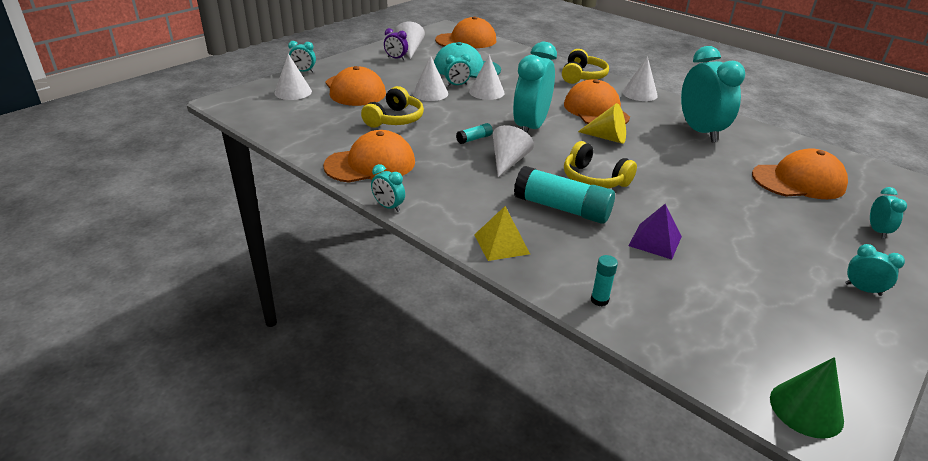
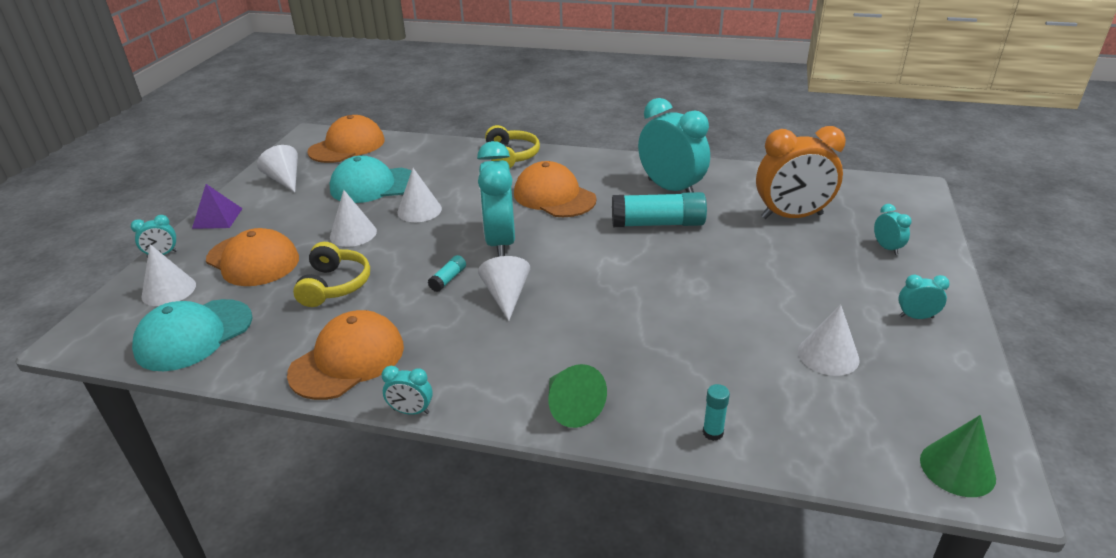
camera: 25 degrees left, 0 degrees up
purple clock [384,28,408,60] -> none
turquoise clock [444,54,471,86] -> none
yellow pyramid [474,206,530,261] -> green cone [549,364,607,428]
turquoise glue stick [514,166,615,224] -> turquoise glue stick moved to [612,192,707,227]
yellow headphones [564,141,637,188] -> none
yellow cone [578,103,626,144] -> none
white cone [622,57,658,101] -> white cone moved to [798,305,860,376]
purple pyramid [628,204,682,260] -> purple pyramid moved to [192,184,243,229]
orange cap [752,148,848,199] -> orange clock [756,126,846,219]
none -> turquoise cap [132,299,252,371]

